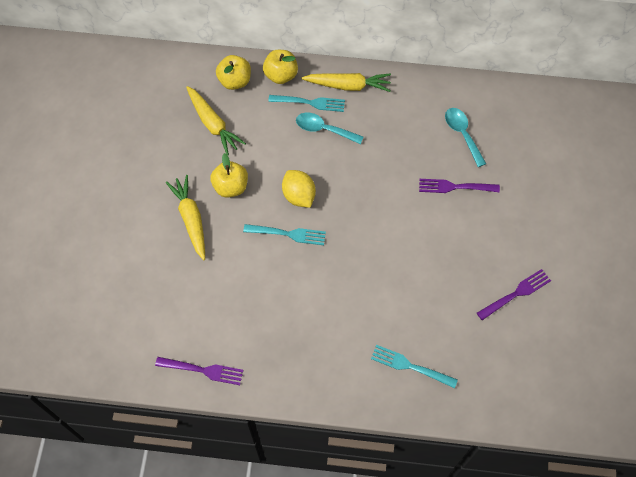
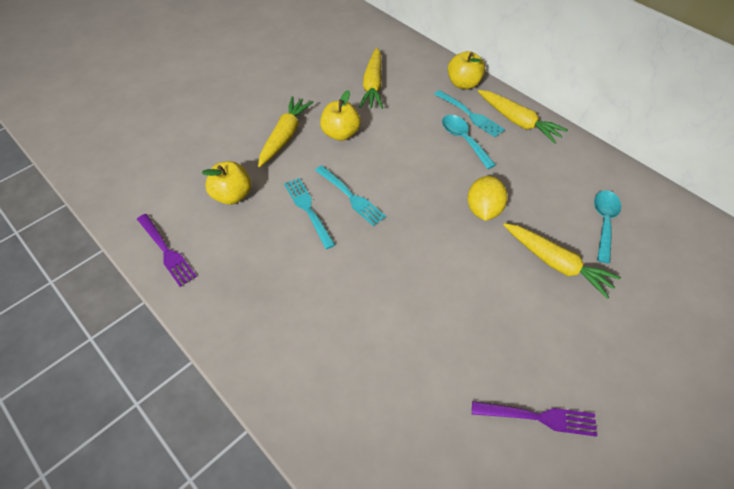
camera: 40 degrees right, 10 degrees down
yellow apple [216,55,251,90] -> yellow apple moved to [202,161,251,205]
yellow lemon [282,170,316,208] -> yellow lemon moved to [467,176,508,221]
turquoise fork [371,345,458,388] -> turquoise fork moved to [284,178,335,249]
purple fork [419,179,500,193] -> yellow carrot [504,223,621,299]

